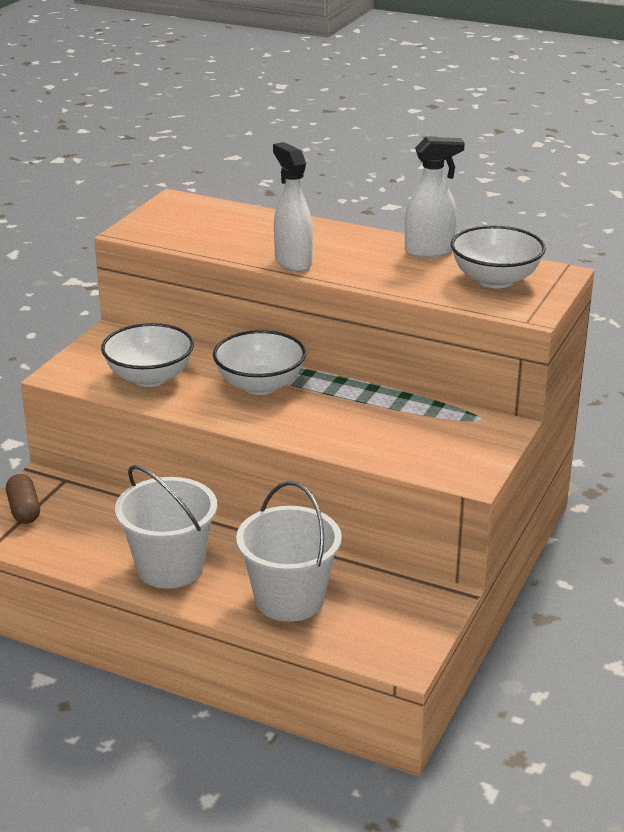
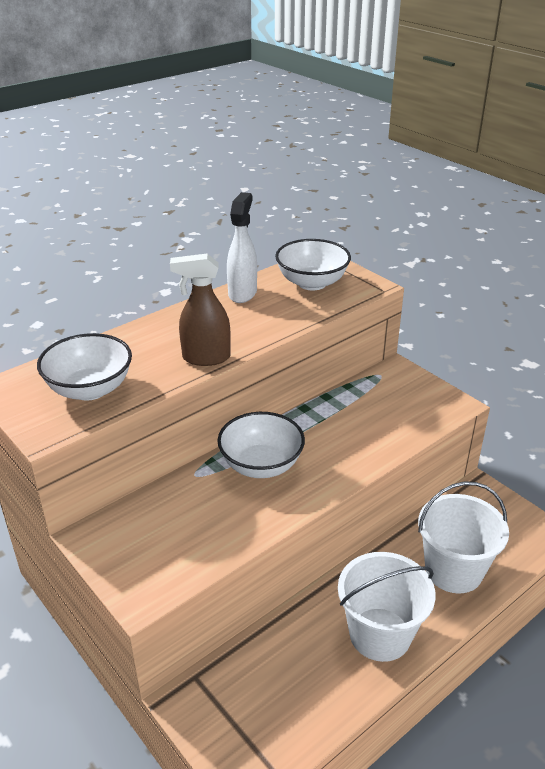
camera: 65 degrees left, 5 degrees up
brown capsule [6,474,40,524] -> none
white bowl [101,323,194,387] -> white bowl moved to [37,333,132,401]
white spray bottle [273,142,313,272] -> brown spray bottle [170,253,231,366]

